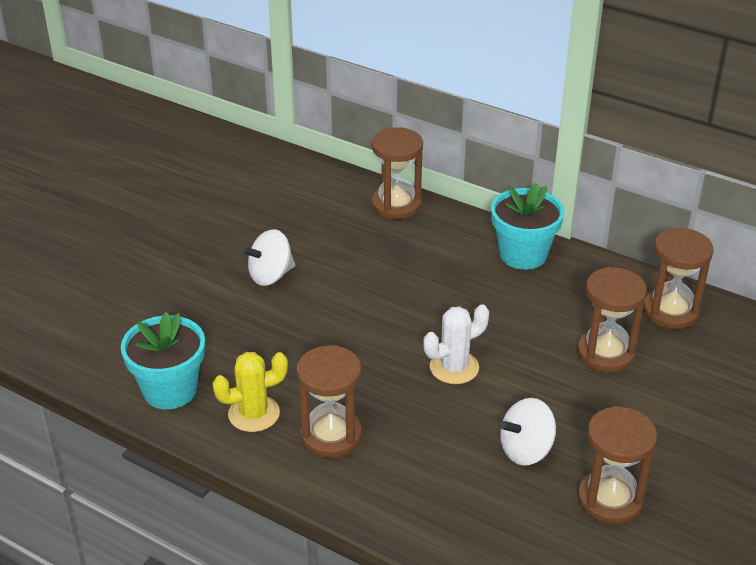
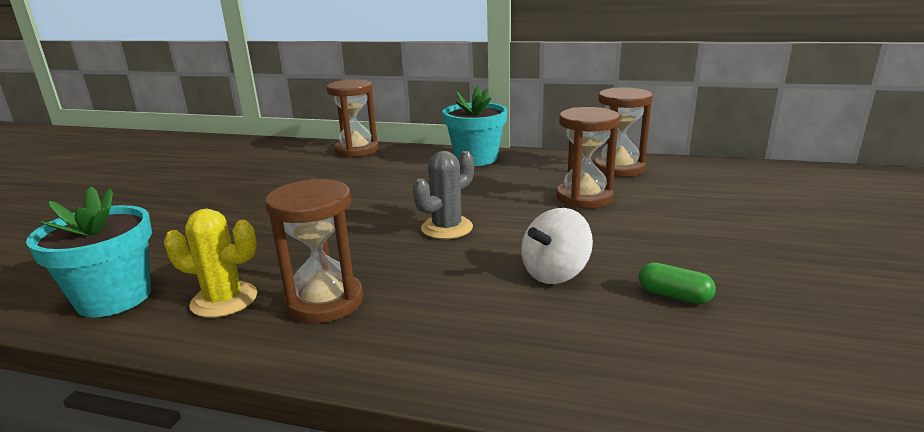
camera: 15 degrees left, 15 degrees down
yellow cactus [212,352,288,432] -> yellow cactus turned 45 degrees clockwise [164,209,257,318]
white spinning top [241,229,295,286] -> none
white cactus [423,304,489,384] -> grey cactus [413,151,474,239]
brown hourglass [577,406,657,525] -> green capsule [638,262,716,304]

